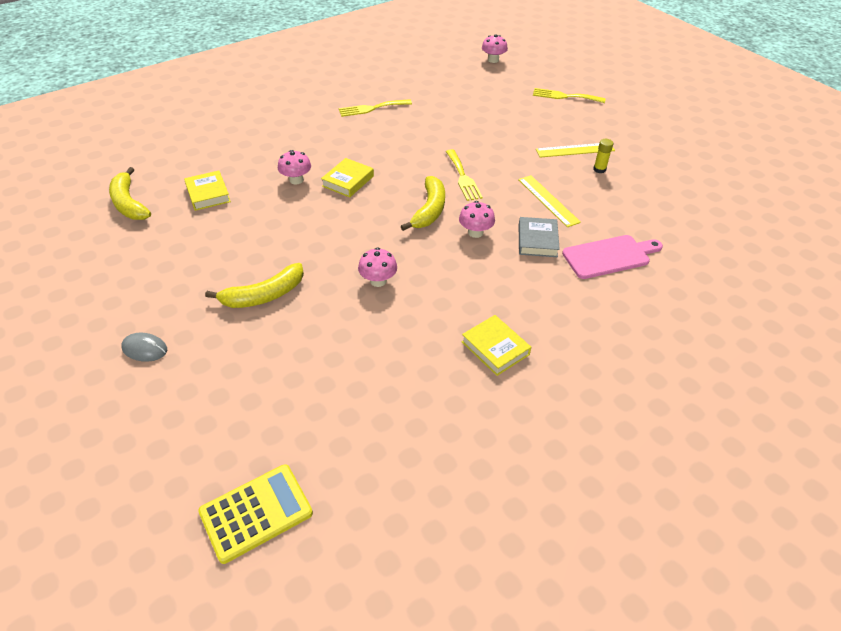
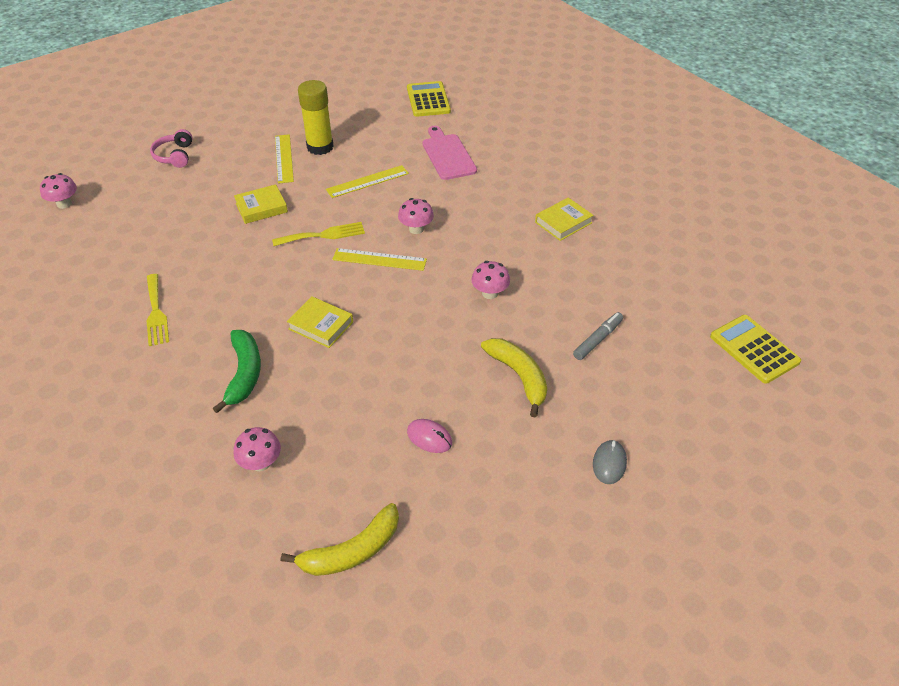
camera: 90 degrees left, 0 degrees up
yellow book [184,170,231,211] -> yellow book moved to [234,184,288,224]
pink mushroom [278,150,311,184] -> pink mushroom moved to [234,427,281,471]
yellow banana [401,176,445,231] -> yellow ruler [332,248,427,271]
grey book [519,217,560,257] -> none
yellow fork [533,88,606,103] -> pink headphones [150,129,193,168]
yellow glue stick [593,139,613,174] -> yellow glue stick [298,80,334,155], size x2.12
none -> green banana [213,330,261,413]
none -> yellow calculator [407,81,451,117]
none -> pink mouse [407,419,452,453]
none -> grey marker [573,312,623,360]

